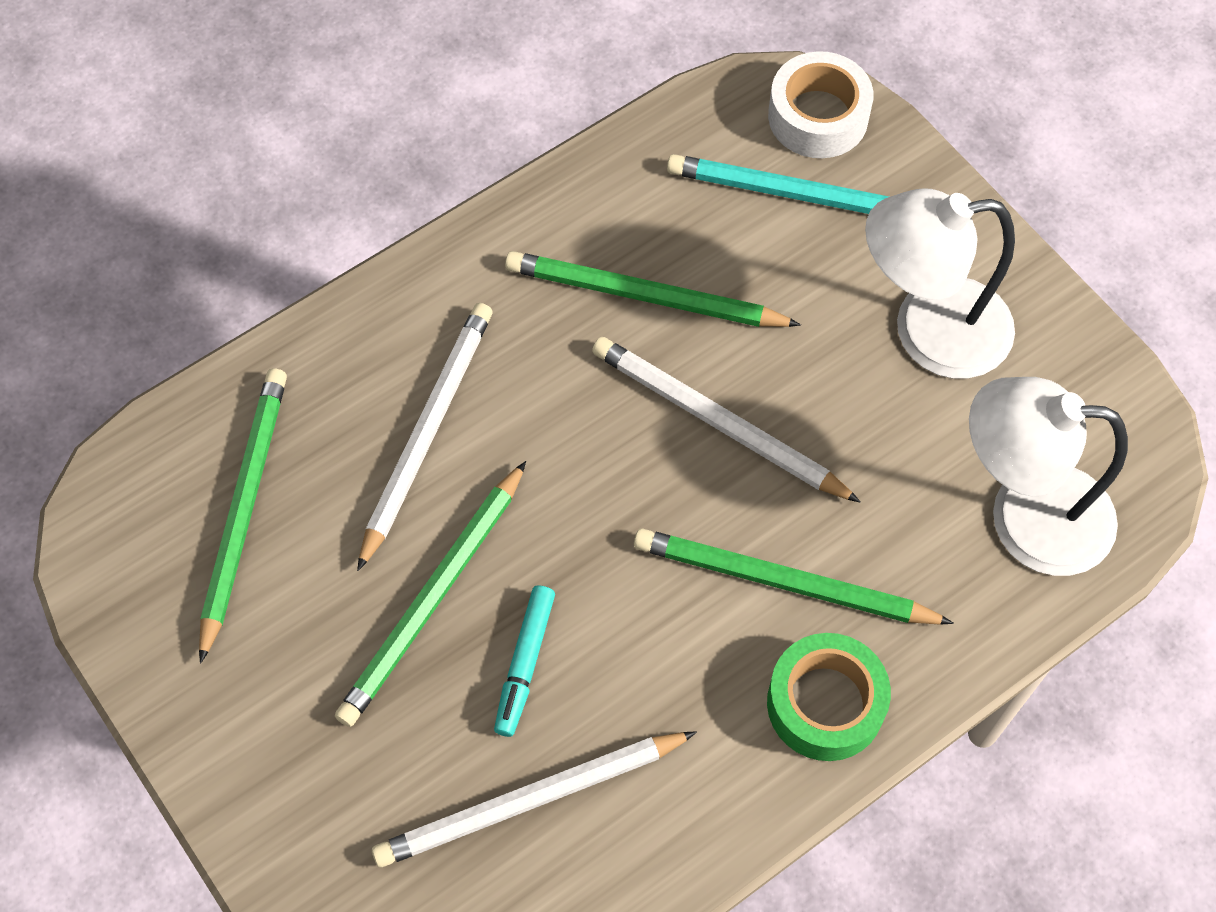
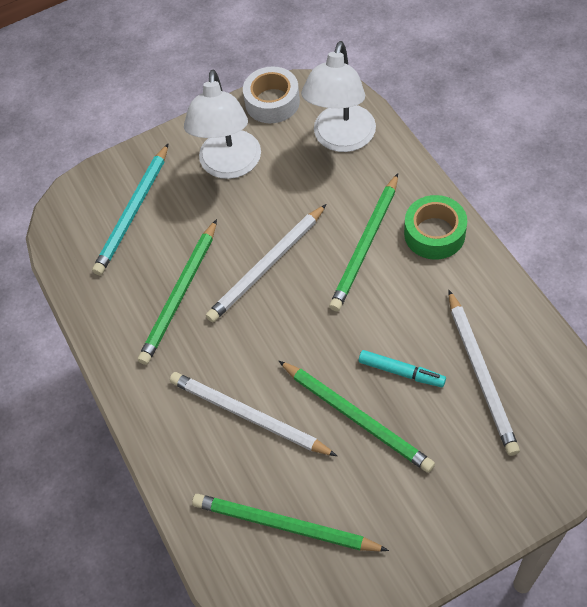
camera: 75 degrees left, 5 degrees down
white tape [768,51,873,158] -> white tape moved to [243,66,300,123]

